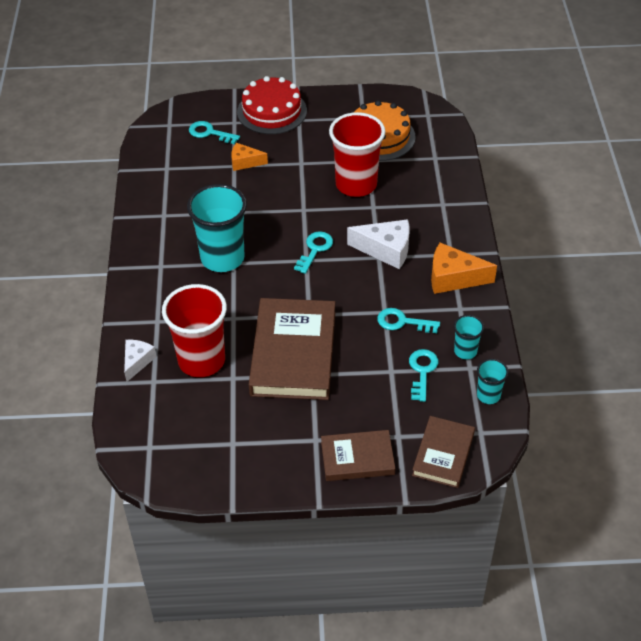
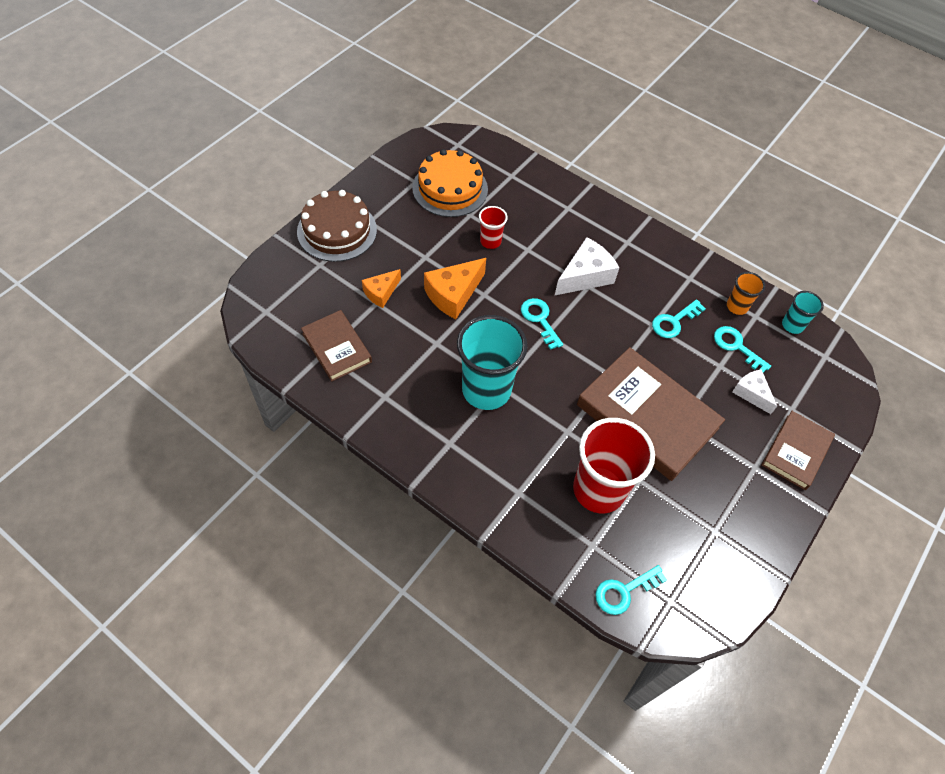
camera: 55 degrees left, 10 degrees up
white cheese [124,340,156,382] -> white cheese moved to [732,369,777,414]
turquoise key [189,121,240,144] -> turquoise key moved to [596,565,667,615]
red cake [237,76,307,134] -> brown cake [297,190,377,262]
red cup [329,112,385,197] -> red cup [479,206,508,249], size x0.49
brown book [412,416,475,488] -> brown book moved to [301,310,372,381]
orange cheese [431,243,497,294] -> orange cheese moved to [424,258,486,319]
turquoise cup [454,315,484,359] -> orange cup [727,272,765,315]

